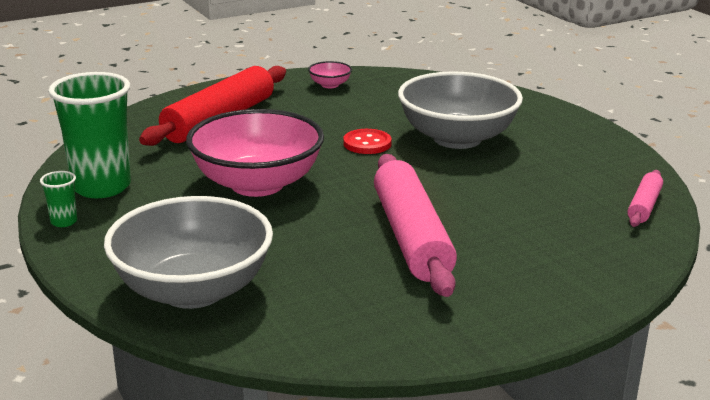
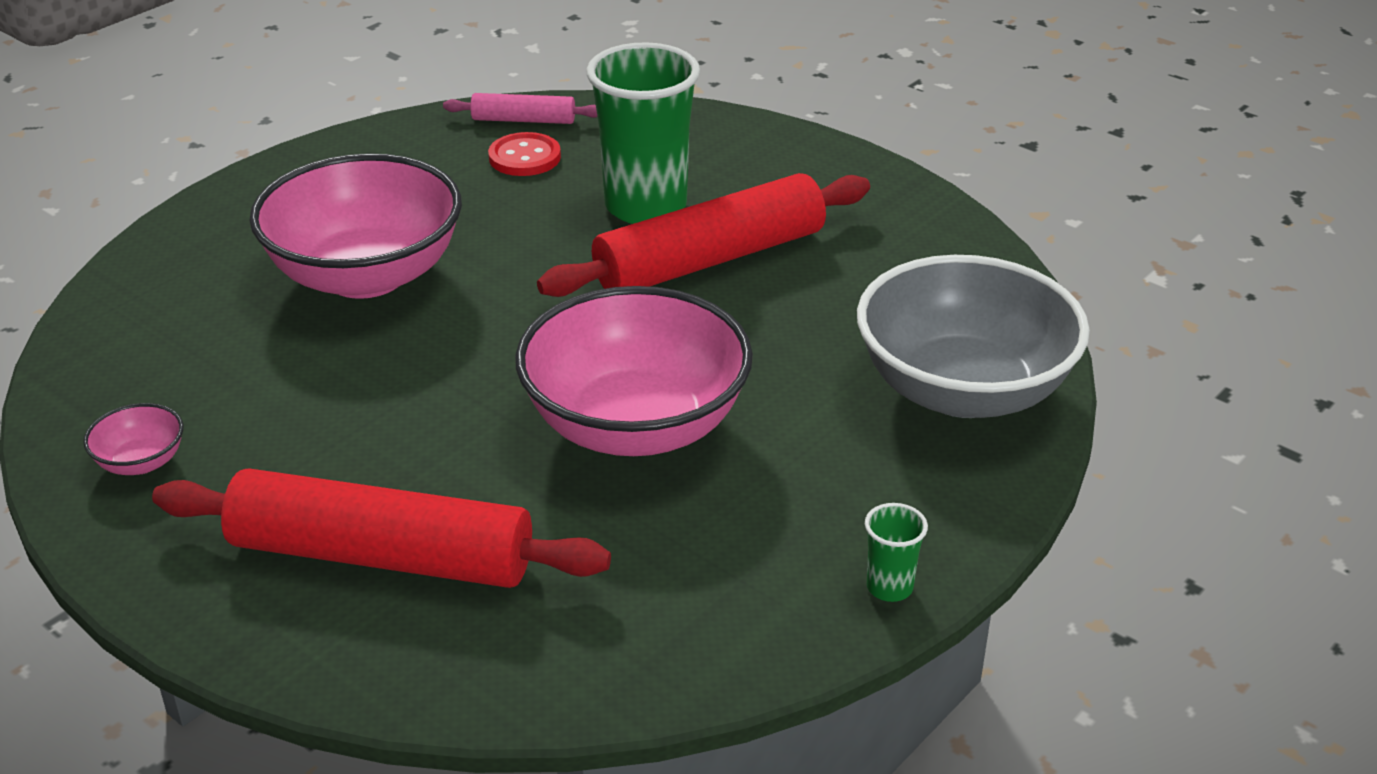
camera: 110 degrees left, 10 degrees up
green cup [48,72,131,198] -> green cup moved to [586,42,700,224]
red button [343,129,392,154] -> red button moved to [488,132,561,176]
pink rolling pin [374,154,457,297] -> red rolling pin [537,173,870,297]
grey bowl [398,72,523,149] -> pink bowl [250,153,462,299]

